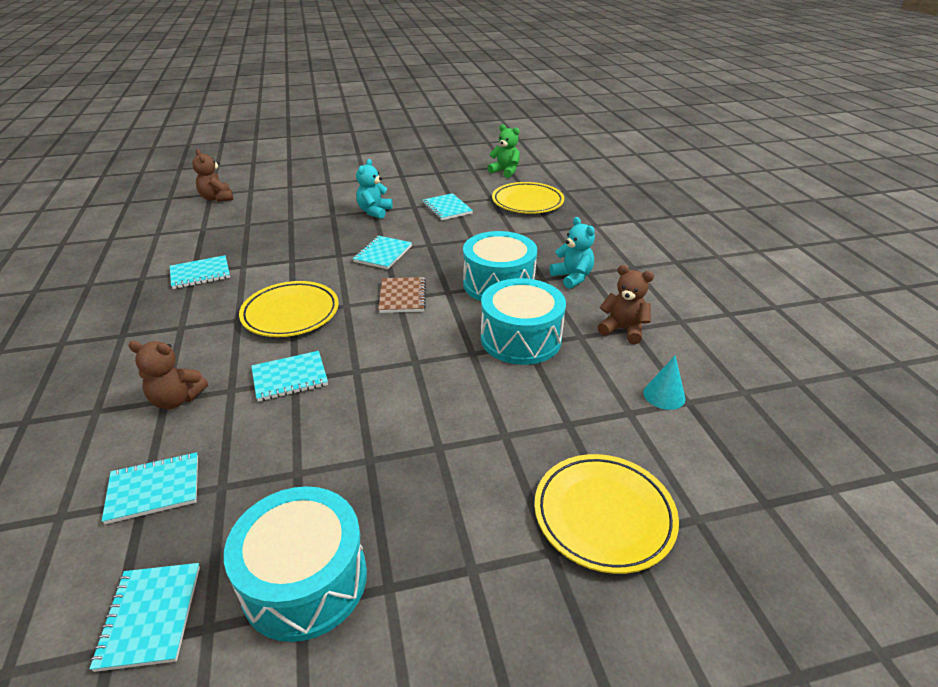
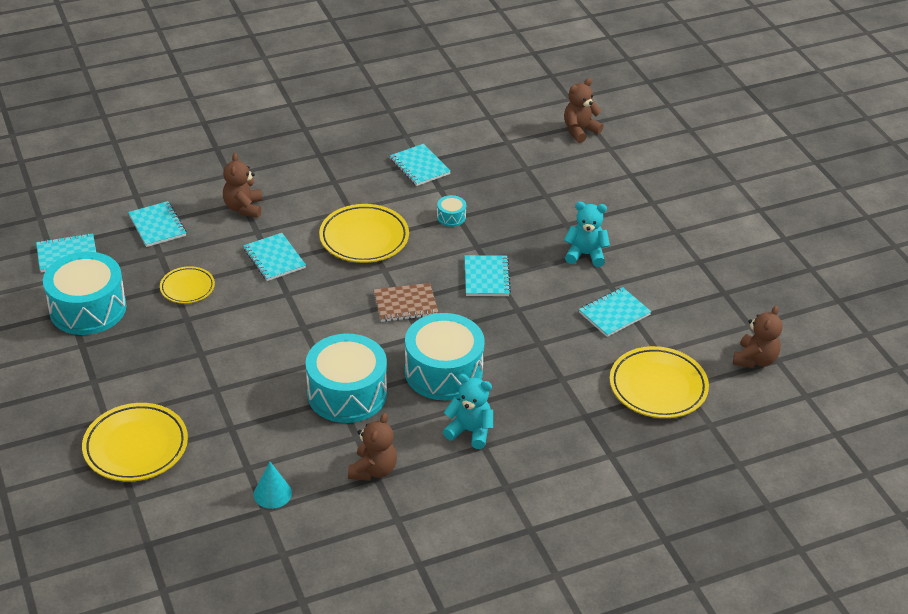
camera: 80 degrees right, 5 degrees up
turquoise notebook [353,236,412,269] -> turquoise notebook turned 75 degrees clockwise [465,255,511,296]
green teddy bear [487,124,520,178] -> brown teddy bear [733,306,782,368]
turquoise teddy bear [549,217,595,289] -> turquoise teddy bear turned 120 degrees counterclockwise [443,374,493,449]
none -> yellow plate [160,266,215,304]
none -> turquoise drum [437,195,466,227]

